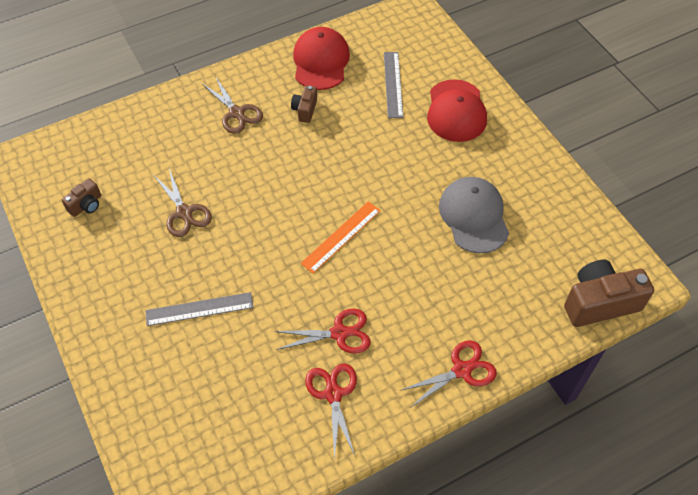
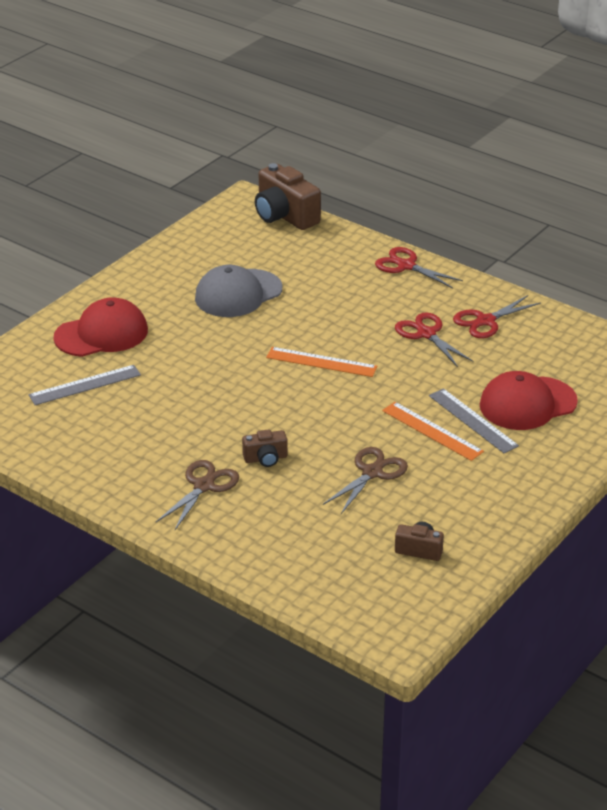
camera: 115 degrees left, 20 degrees down
brown camera [291,85,317,123] -> brown camera moved to [242,429,288,467]
red cap [293,27,350,90] -> red cap moved to [480,371,578,430]
none -> orange ruler [382,402,484,461]

